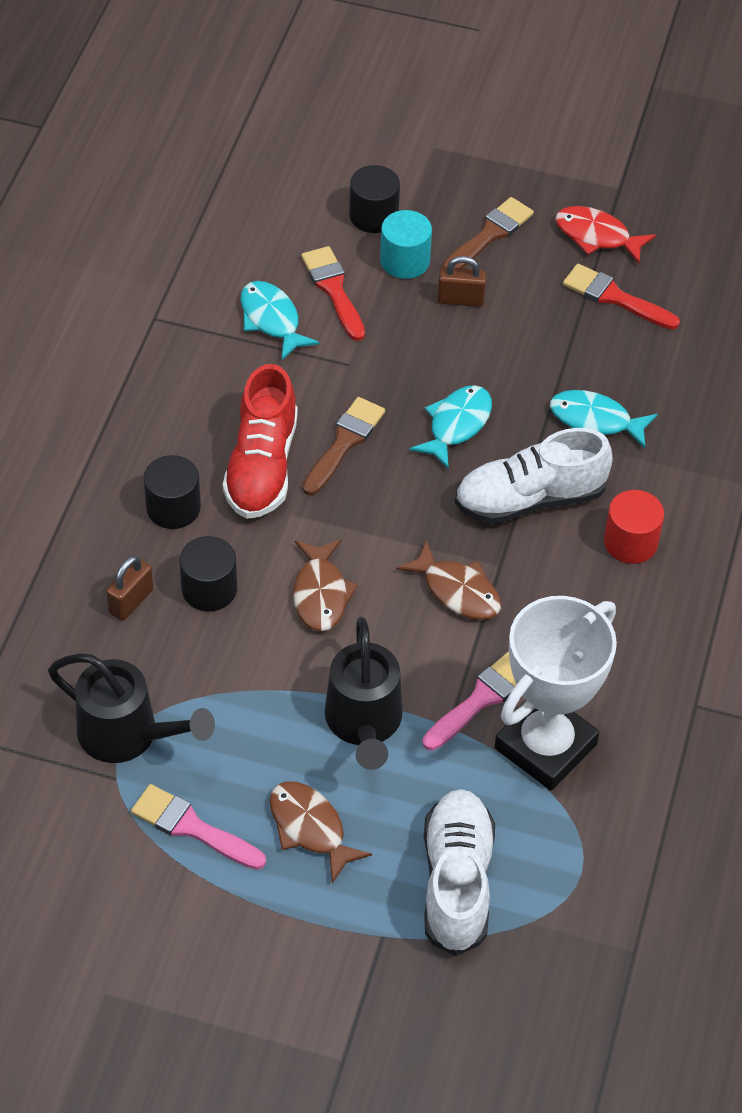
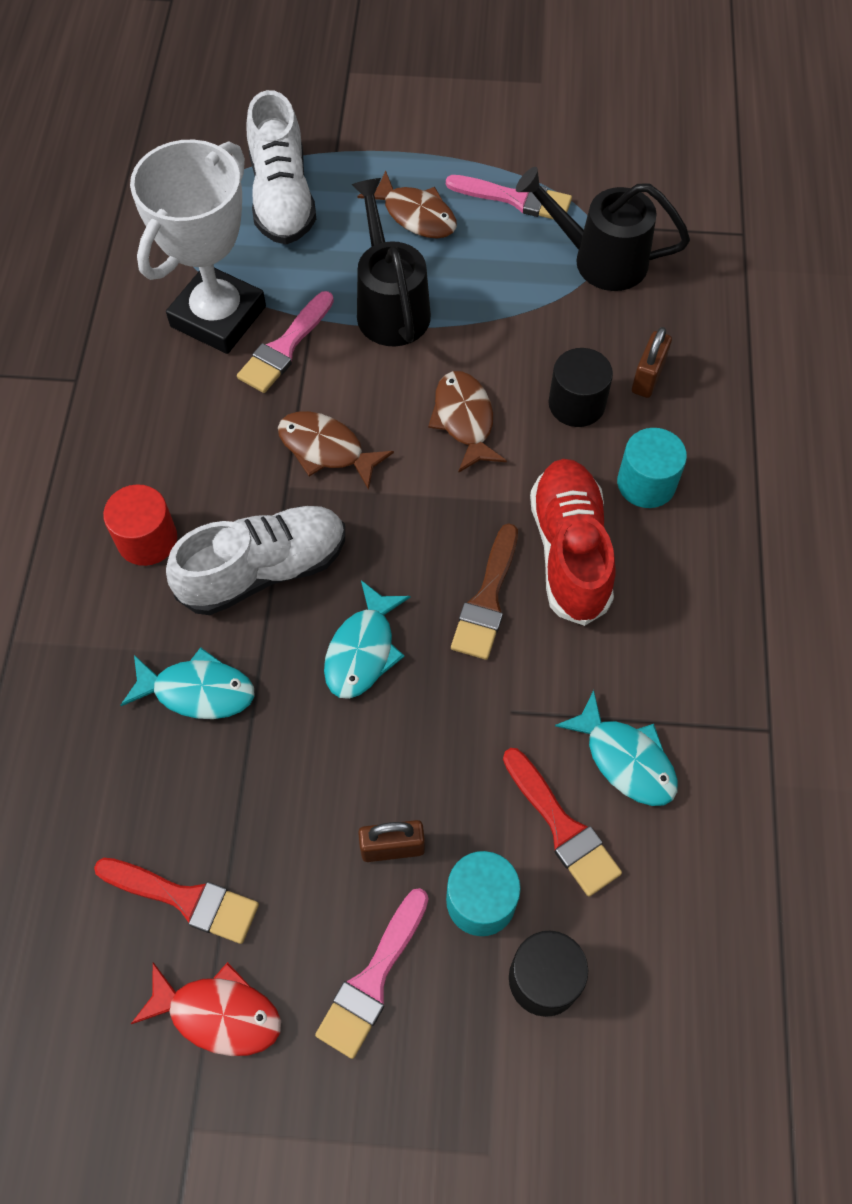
camera: 170 degrees right, 10 degrees up
black cylinder [143,455,201,529] -> turquoise cylinder [617,428,687,508]
brown brush [442,197,534,268] -> pink brush [315,888,429,1059]

